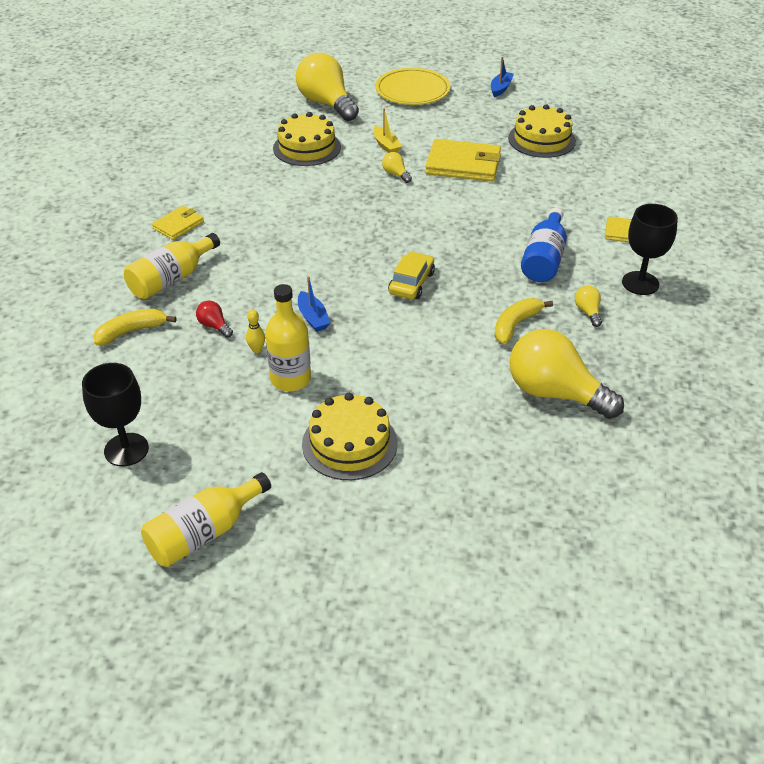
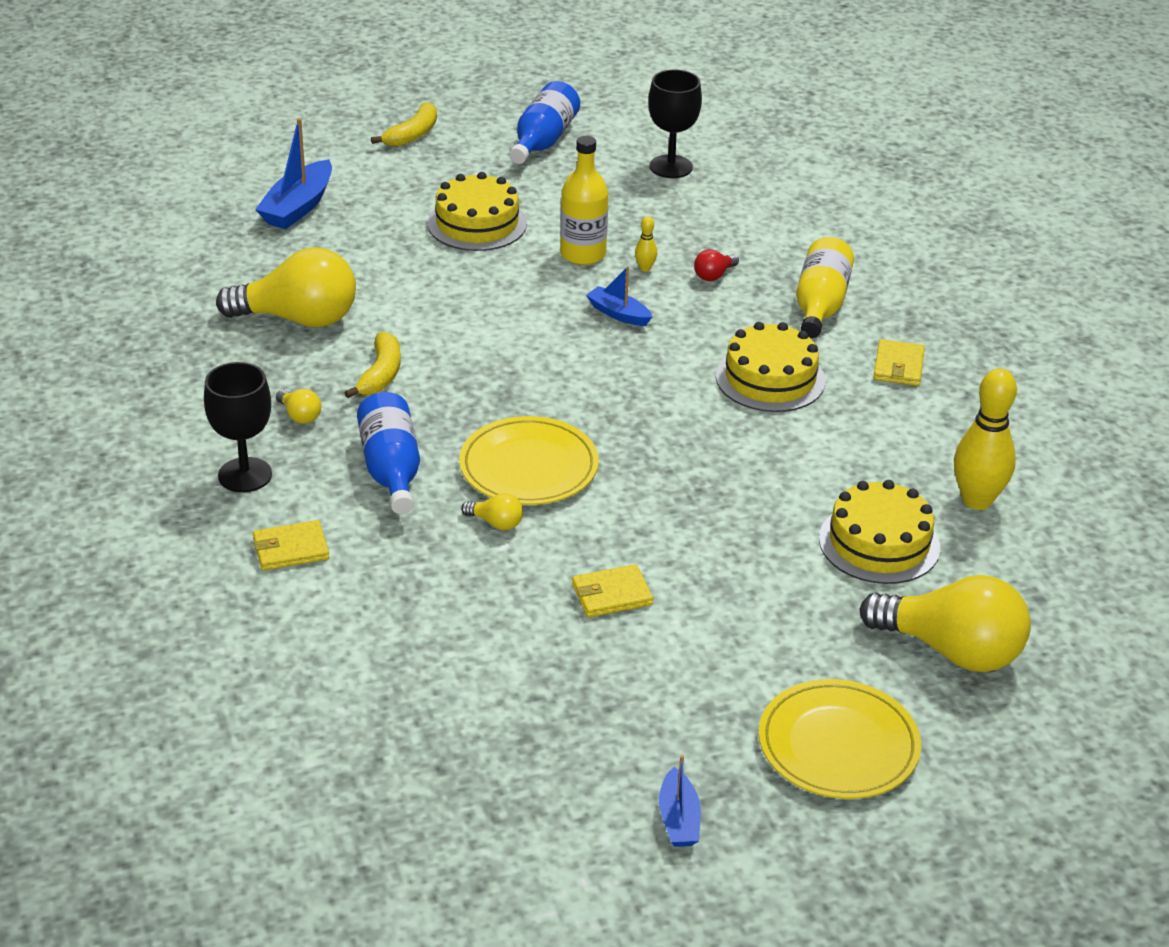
camera: 150 degrees right, 5 degrees down
yellow banana [93,309,176,346] -> yellow banana moved to [371,102,437,147]
yellow bottle [141,472,271,567] -> blue bottle [509,81,580,164]
red light bulb [196,301,233,338] -> red light bulb turned 120 degrees clockwise [694,249,739,281]
yellow boat [373,108,402,153] -> none
yellow light bulb [382,152,412,183] -> yellow light bulb moved to [461,493,523,530]
yellow car [388,252,435,299] -> none
yellow wallet [425,139,501,182] -> yellow wallet [572,564,653,617], size x0.56
yellow cake [508,104,576,158] -> yellow cake moved to [716,322,825,412]
none -> blue boat [255,118,332,229]
none -> yellow plate [459,416,599,505]
none -> yellow bowling pin [954,368,1017,510]

